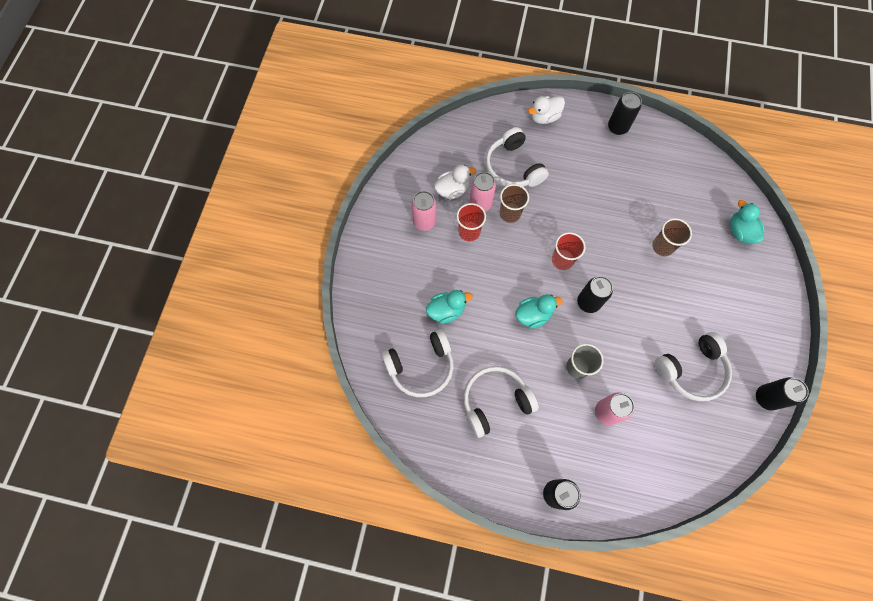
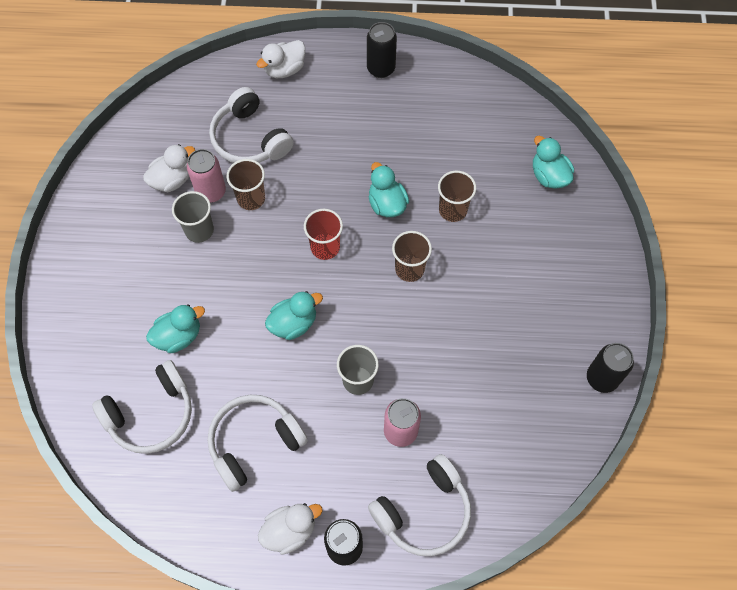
camera: 10 degrees left, 5 degrees down
pink can [411,191,436,231] -> none
red cup [457,203,486,241] -> grey cup [172,191,214,243]
black can [577,276,613,313] -> none
white headphones [655,332,732,401] -> white headphones moved to [368,454,471,556]
none -> white duck [258,503,323,555]
none -> turquoise duck [368,162,409,217]
none -> brown cup [392,231,432,282]

